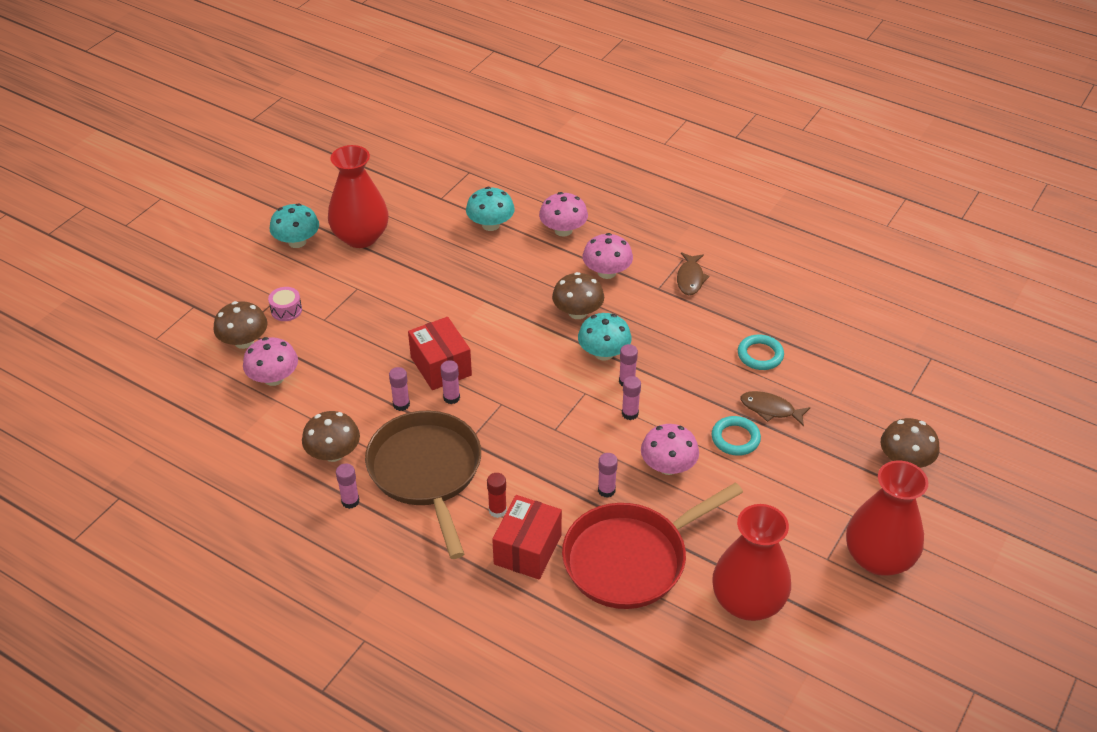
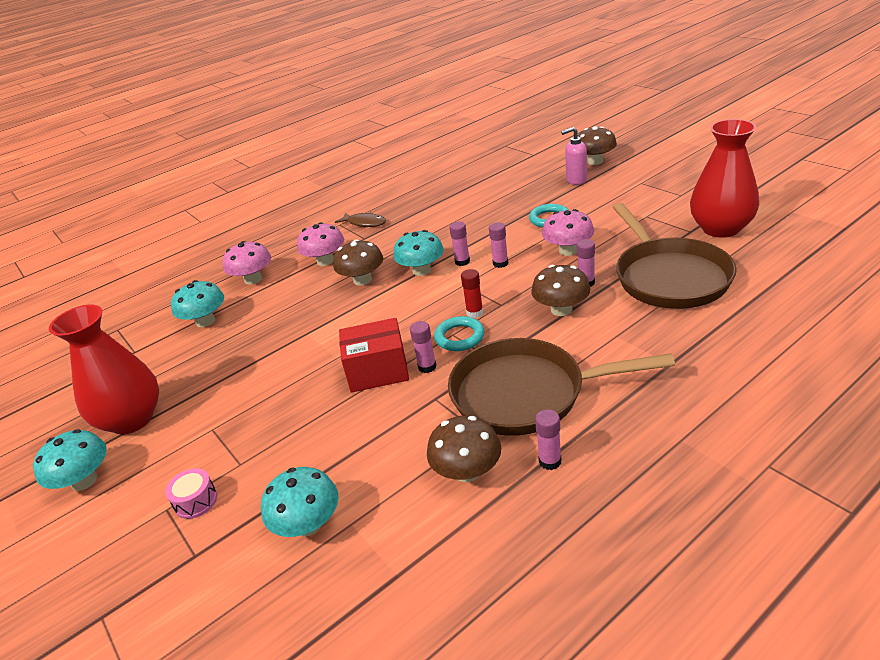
camera: 65 degrees left, 10 degrees down
brown mushroom [213,301,267,349] -> brown mushroom moved to [531,265,591,316]
pink mushroom [243,337,298,386] -> turquoise mushroom [261,467,339,537]
pink glue stick [389,367,410,411] -> none
red glue stick [487,473,507,518] -> red glue stick moved to [461,269,483,318]
red box [492,495,562,580] -> none
red pan [562,482,743,609] -> brown pan [613,203,737,309]
turquoise ring [738,335,784,370] -> turquoise ring moved to [434,316,485,351]
brown fish [741,391,810,426] -> none
red vase [846,460,928,575] -> none
none -> pink soap dispenser [561,127,587,185]

